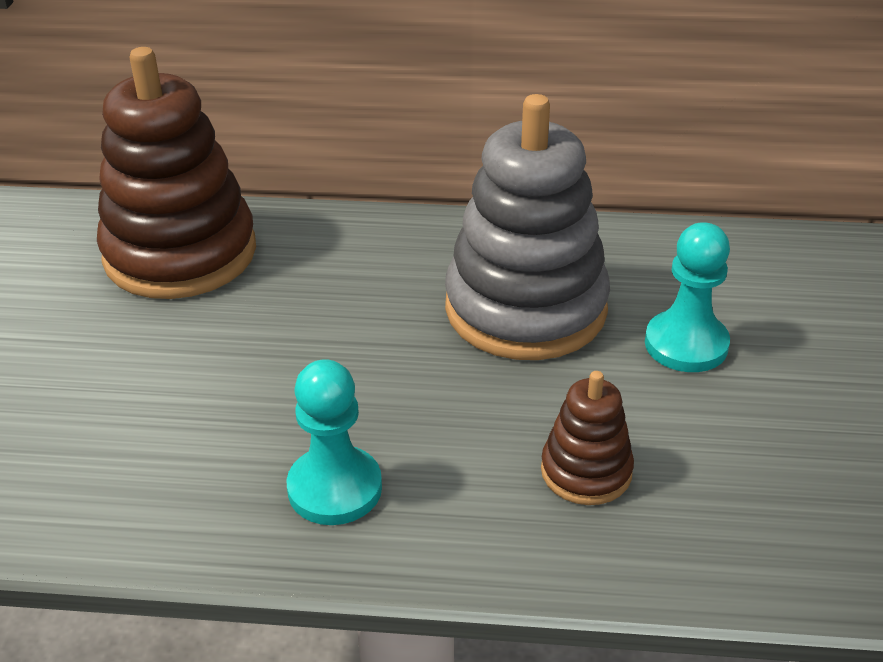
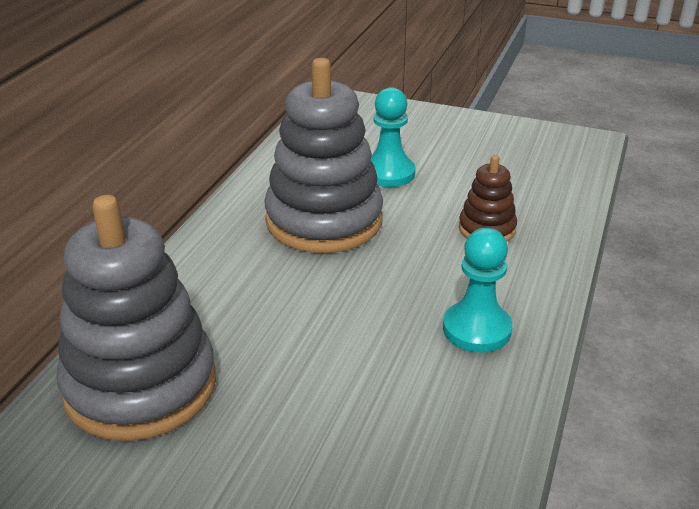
camera: 75 degrees left, 5 degrees down
brown stacking toy [97,47,256,299] -> grey stacking toy [56,195,216,441]

